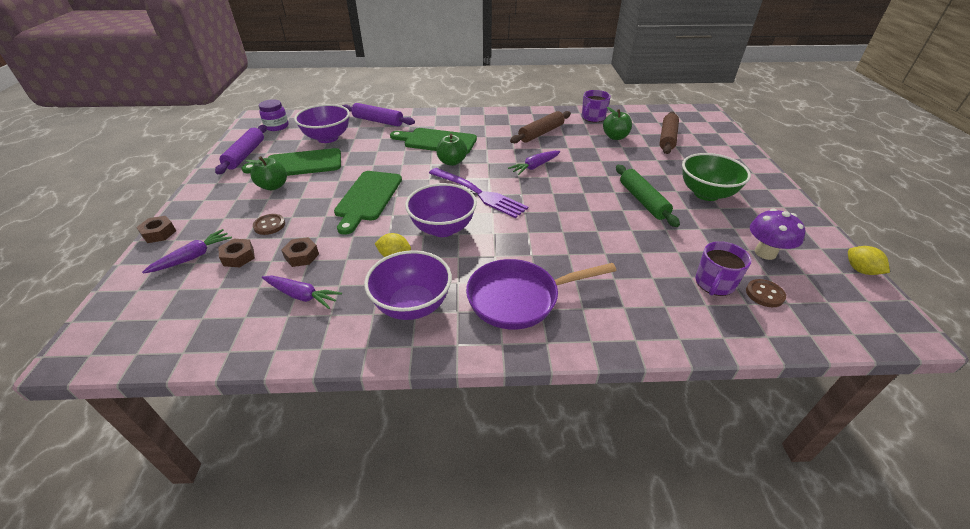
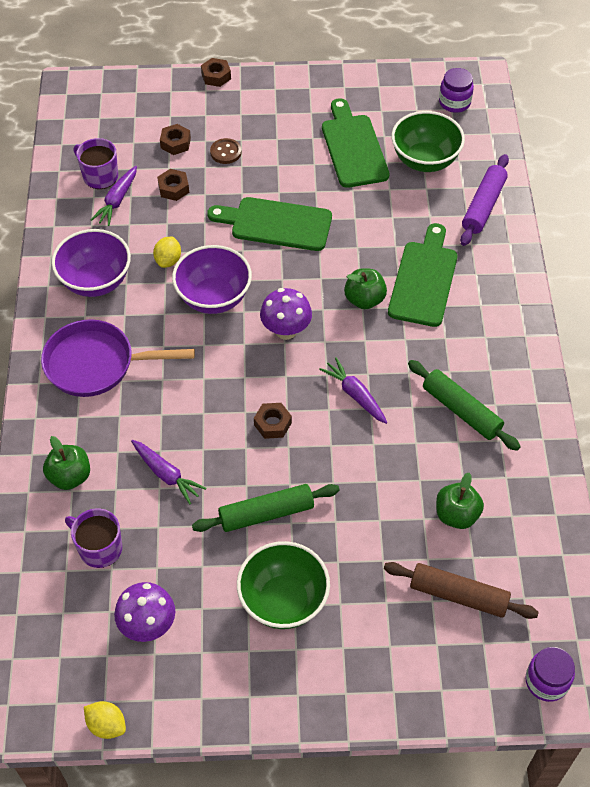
camera: 90 degrees right, 15 degrees up
purple carrot [142,229,232,274] -> purple carrot moved to [131,440,207,504]
purple rolling pin [215,125,267,174] -> none
green apple [245,156,287,190] -> green apple moved to [43,436,90,490]
purple bowl [294,104,350,143] -> green bowl [392,111,465,172]
purple fork [429,168,528,218] -> purple mushroom [260,288,312,340]
purple pan [466,259,617,330] -> purple pan turned 75 degrees counterclockwise [41,319,195,397]
brown rolling pin [510,111,571,143] -> green rolling pin [408,360,521,451]
purple mug [582,90,611,122] -> purple mug moved to [74,138,118,189]
brown button [746,279,786,307] -> none
yellow lemon [848,246,890,275] -> yellow lemon turned 60 degrees clockwise [84,701,126,739]
none -> brown nut [254,403,292,439]
none -> purple jar [525,647,575,702]

